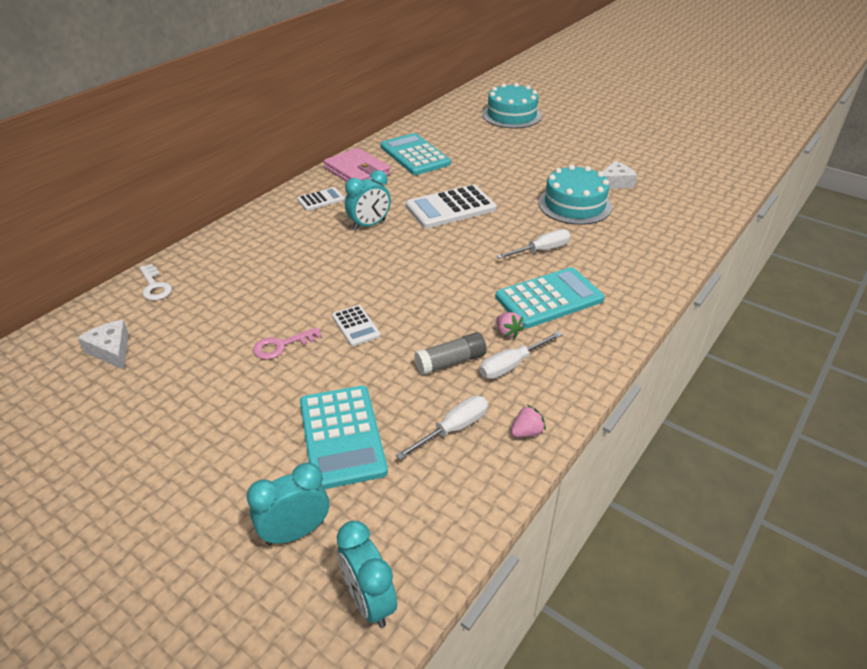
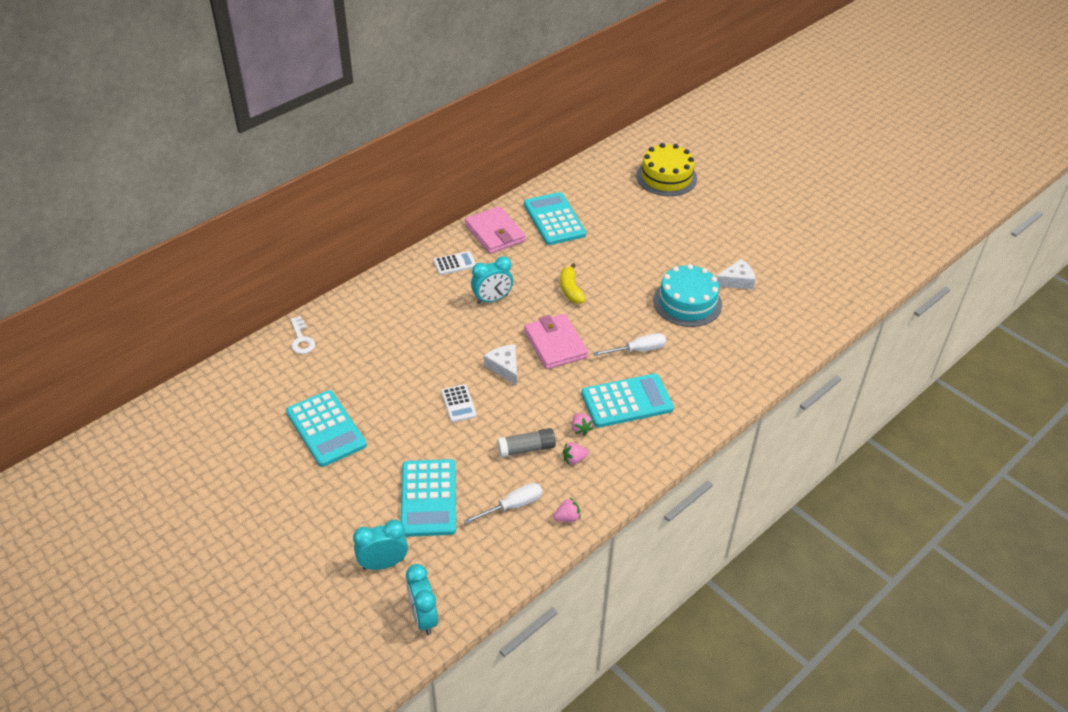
camera: 10 degrees right, 5 degrees up
white cheese [78,320,129,370] -> white cheese moved to [484,344,517,385]
pink key [253,327,322,360] -> none
white calculator [406,184,497,228] -> yellow banana [560,263,585,304]
white screwdriver [480,331,563,379] -> pink strawberry [563,442,589,465]
turquoise cake [482,83,542,128] -> yellow cake [636,143,697,196]
none -> turquoise calculator [286,390,367,467]
none -> pink wallet [524,314,588,369]

